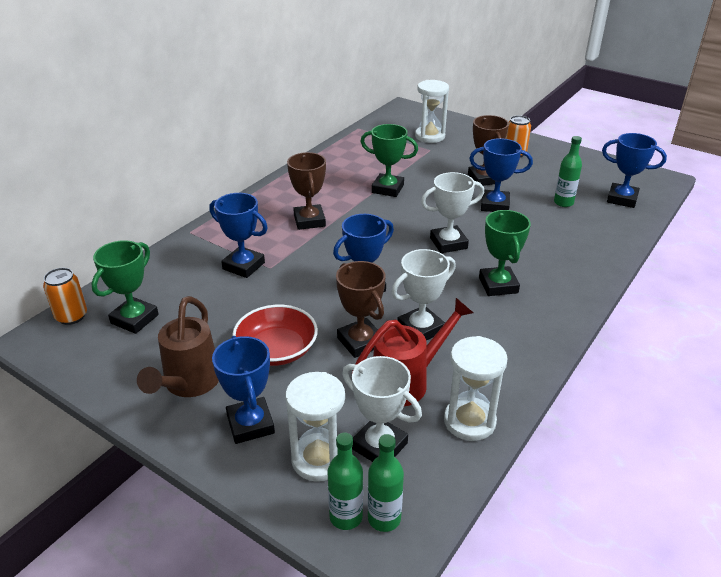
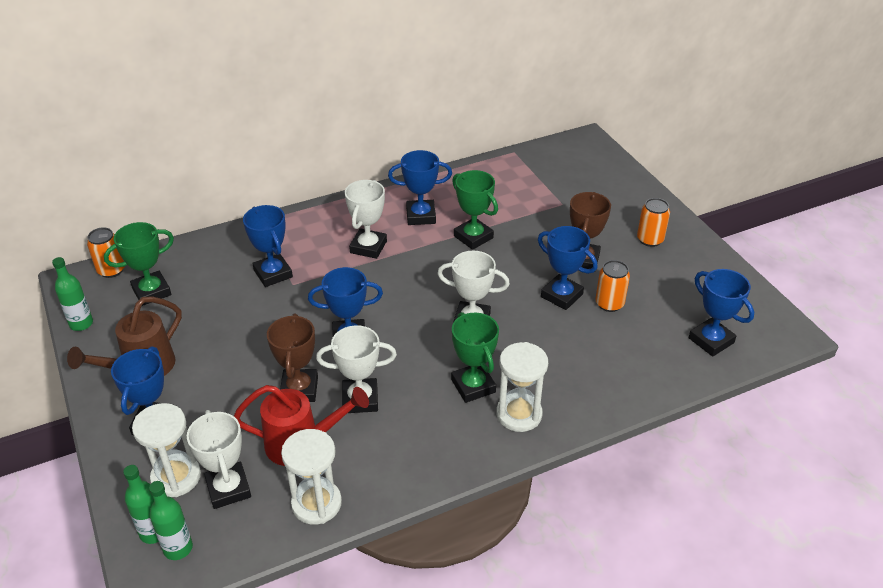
camera: 30 degrees right, 5 degrees up
red bowl [232,305,318,366] -> none
brown trophy [287,152,326,230] -> white trophy [345,180,387,259]
white hourglass [415,80,449,143] -> white hourglass moved to [496,342,548,432]
green trophy [479,210,531,296] -> green trophy turned 45 degrees counterclockwise [451,312,499,403]
green bottle [554,136,582,207] -> green bottle moved to [52,257,93,331]
none -> blue trophy [388,150,452,225]
none -> orange can [595,260,630,312]

